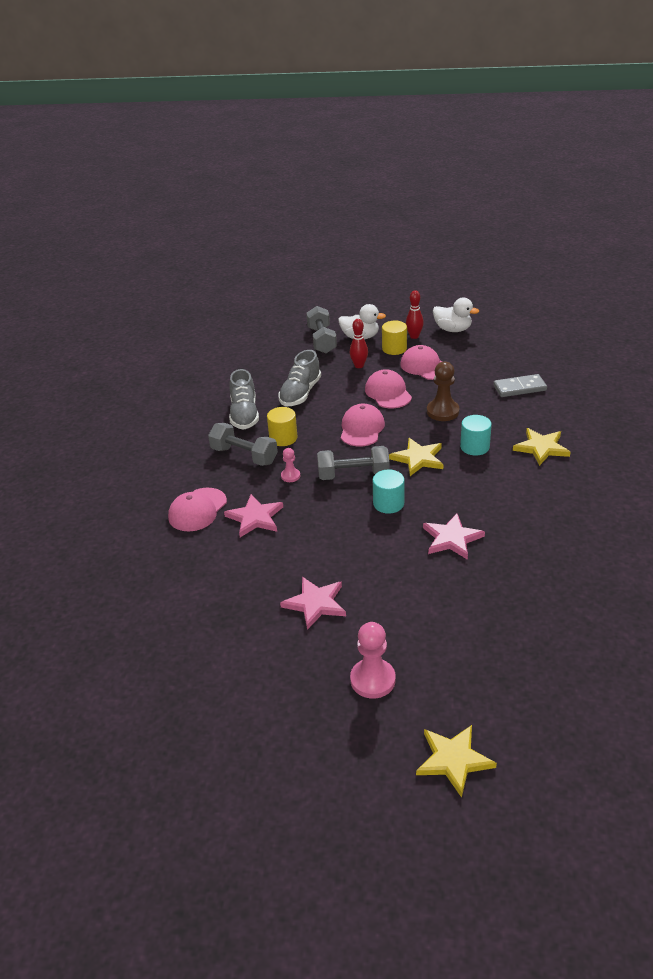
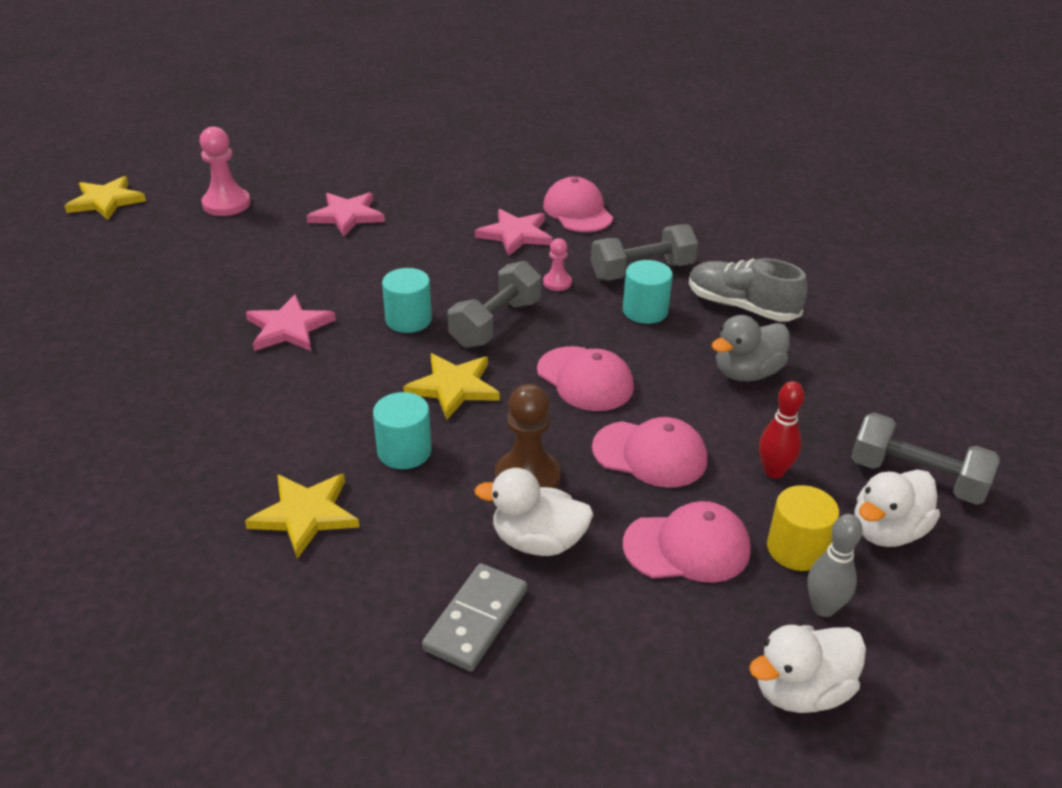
camera: 125 degrees right, 0 degrees up
yellow cylinder [267,407,297,446] -> turquoise cylinder [623,260,673,324]
grey shoe [278,350,321,406] -> grey duck [712,315,790,381]
red bowling pin [406,290,424,339] -> grey bowling pin [807,514,863,617]
none -> white duck [474,468,593,556]

